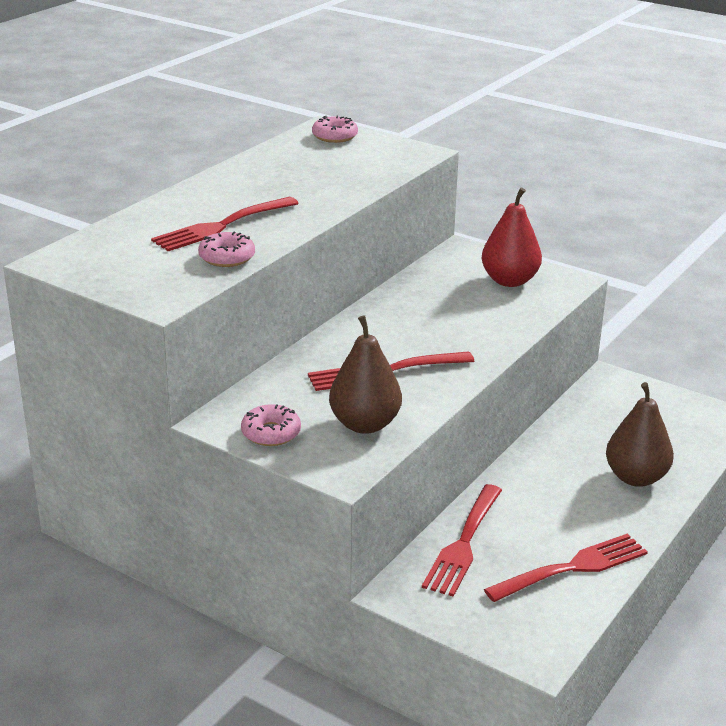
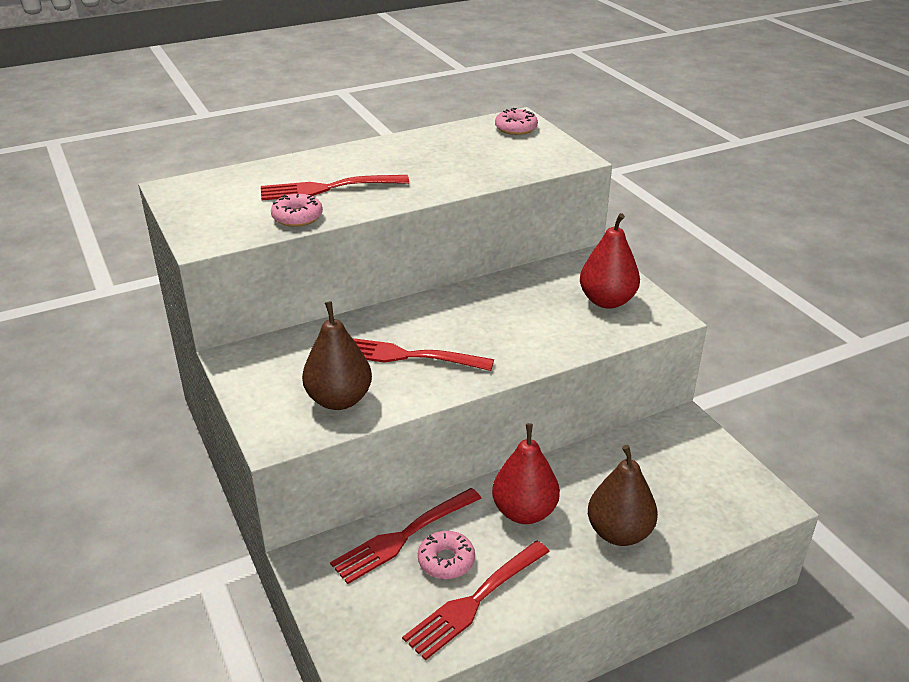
camera: 30 degrees right, 5 degrees up
pink donut [241,404,301,446] -> pink donut moved to [418,531,475,579]
red fork [484,533,648,602] -> red fork turned 135 degrees clockwise [402,541,550,661]
none -> red pear [492,423,560,524]

